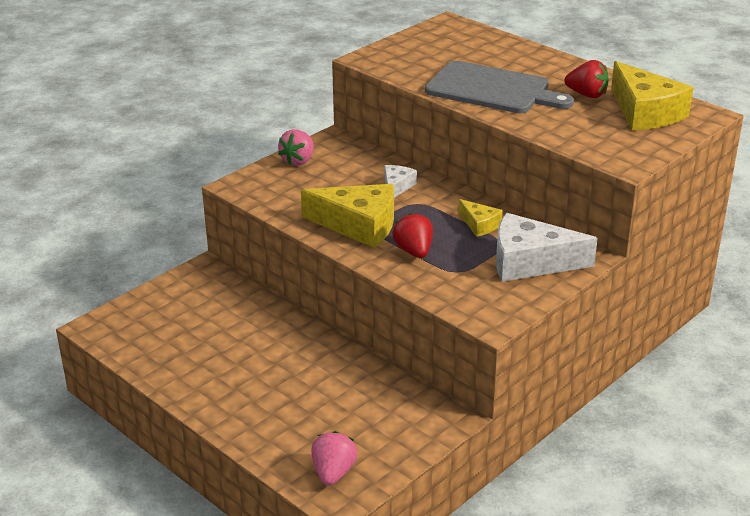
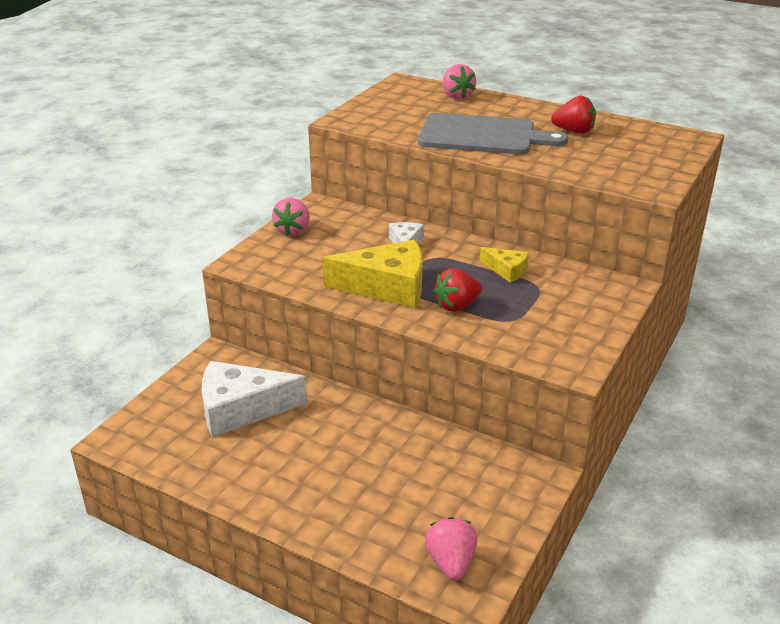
camera: 15 degrees left, 0 degrees up
red strawberry [393,213,433,258] -> red strawberry turned 90 degrees counterclockwise [433,268,482,312]
white cheese [496,213,598,282] -> white cheese moved to [202,361,307,437]
yellow cheese [611,61,694,130] -> none
none -> pink strawberry [443,64,476,100]

